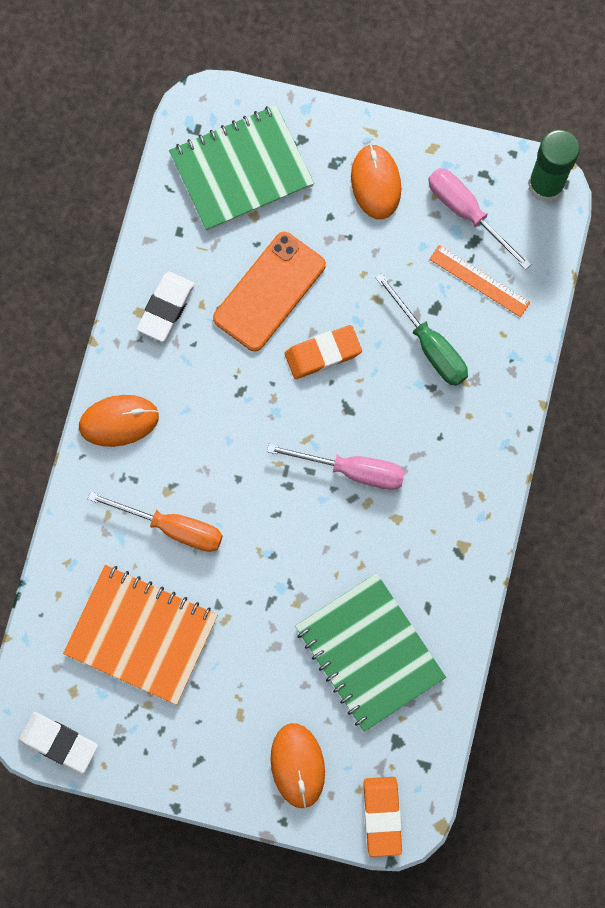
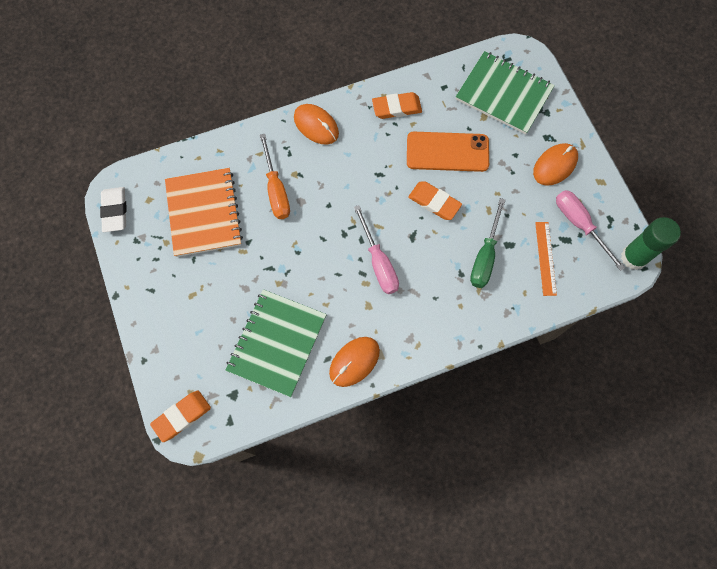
camera: 55 degrees right, 5 degrees down
white eraser [137,272,195,342] -> orange eraser [372,92,422,119]
orange mouse [270,723,325,809] -> orange mouse moved to [329,337,380,387]
pink screwdriver [428,168,531,270] -> pink screwdriver turned 45 degrees counterclockwise [556,190,625,271]

